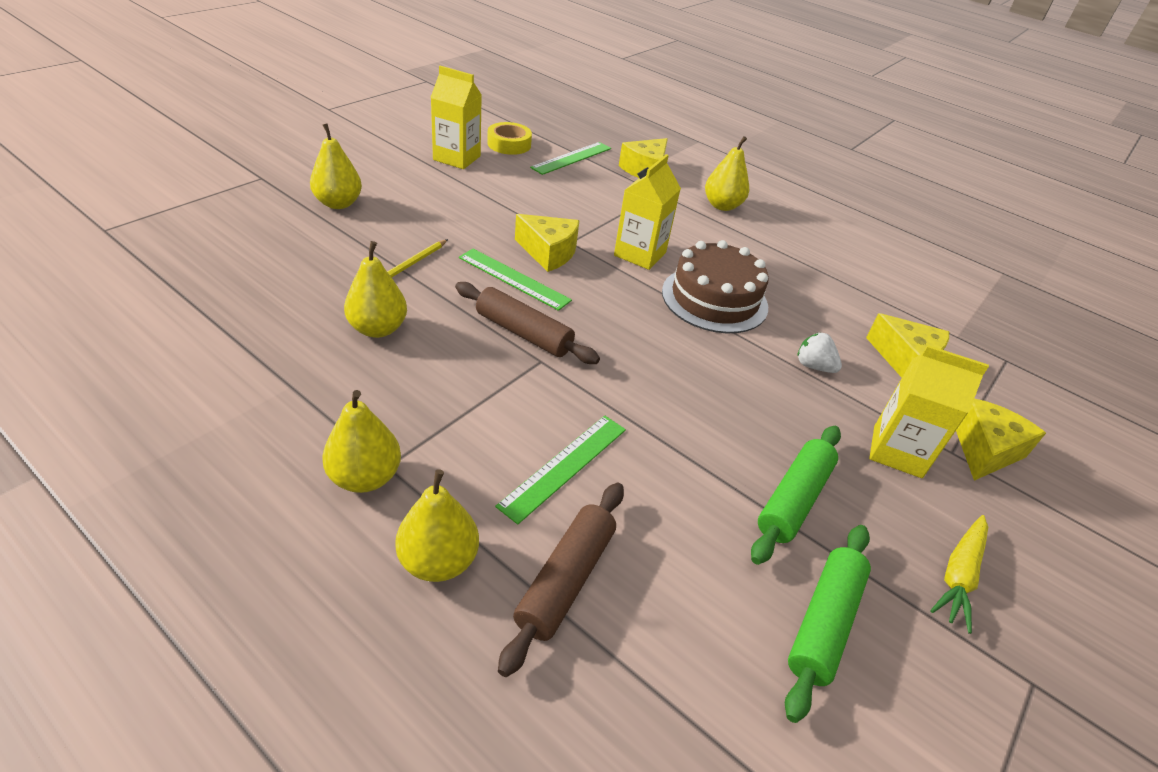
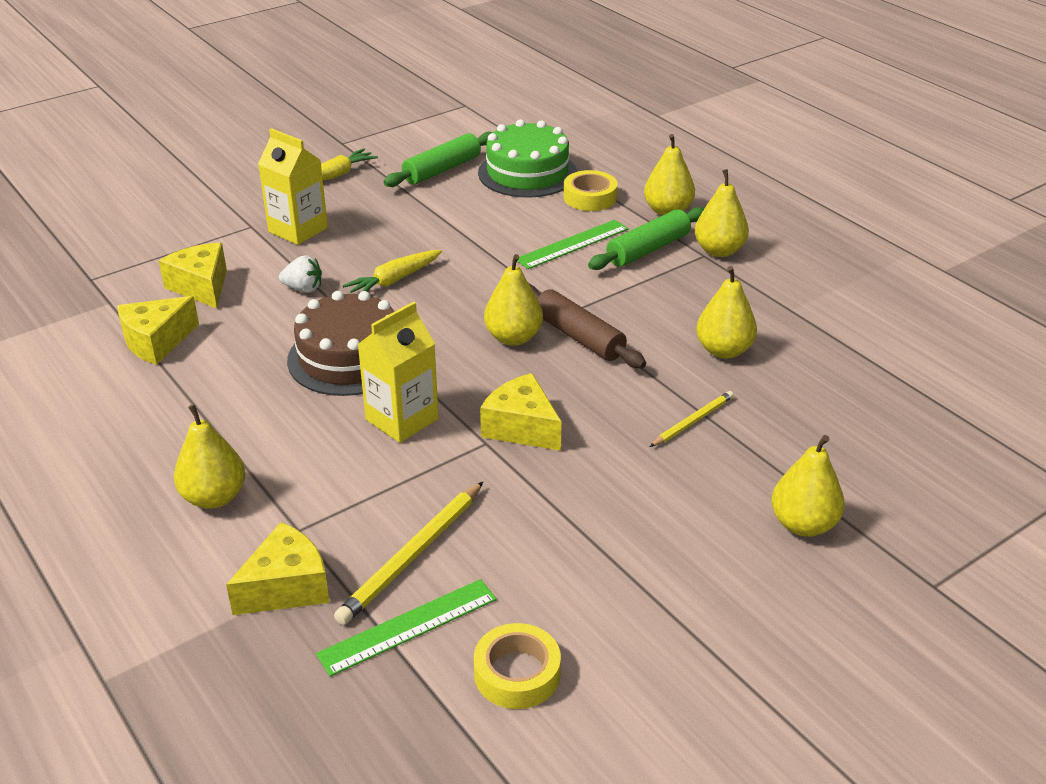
camera: 160 degrees left, 5 degrees down
yellow carton [430,66,482,169] -> none
green ruler [459,249,572,311] -> none
brown rolling pin [498,483,624,677] -> yellow tape [563,170,618,211]
green rolling pin [751,426,841,565] -> green rolling pin moved to [588,207,705,270]
white strawberry [797,332,842,373] -> white strawberry turned 45 degrees counterclockwise [279,255,322,293]
yellow cheese [956,399,1046,481] -> yellow cheese moved to [117,296,199,365]
none -> yellow pencil [334,482,483,625]
none -> yellow carrot [342,250,442,293]
none -> green cake [478,119,577,198]
none -> yellow pear [484,254,543,346]

